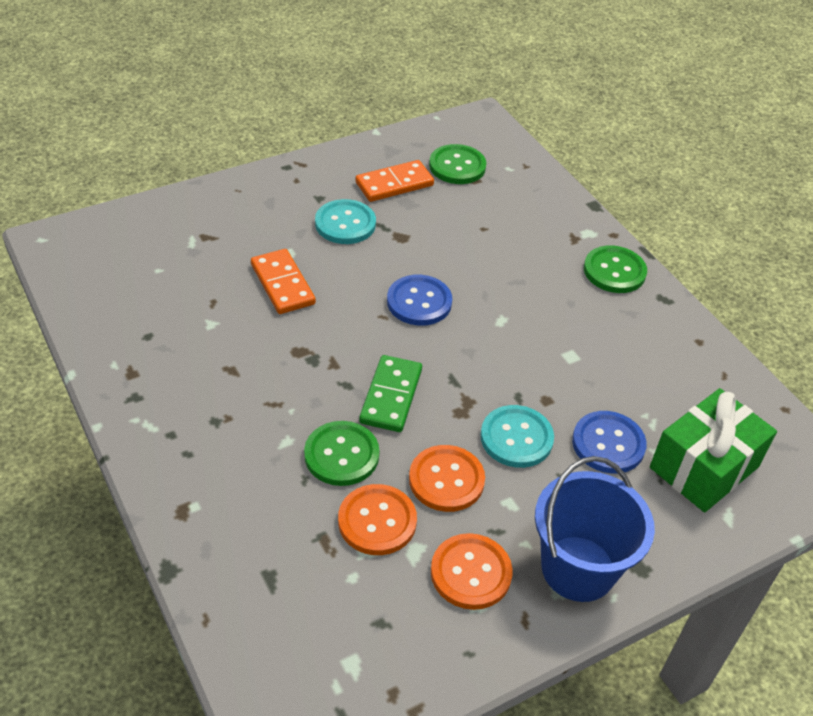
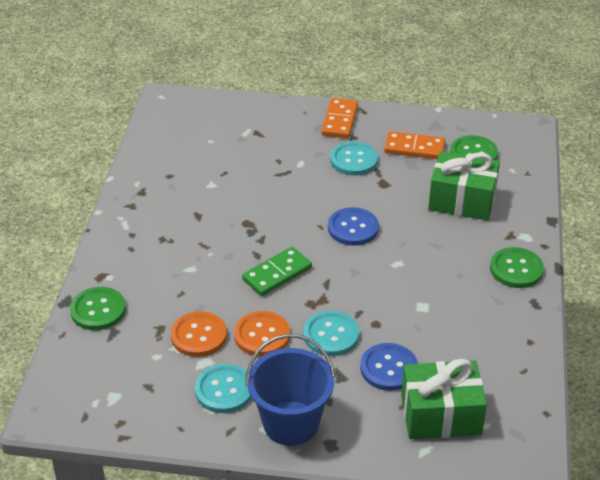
camera: 40 degrees right, 5 degrees down
orange domino [251,249,316,314] -> orange domino moved to [321,98,358,138]
green button [304,421,379,486] -> green button moved to [70,287,126,330]
orange button [431,533,513,610] -> turquoise button [195,364,252,413]
none -> green gift [428,151,500,221]

